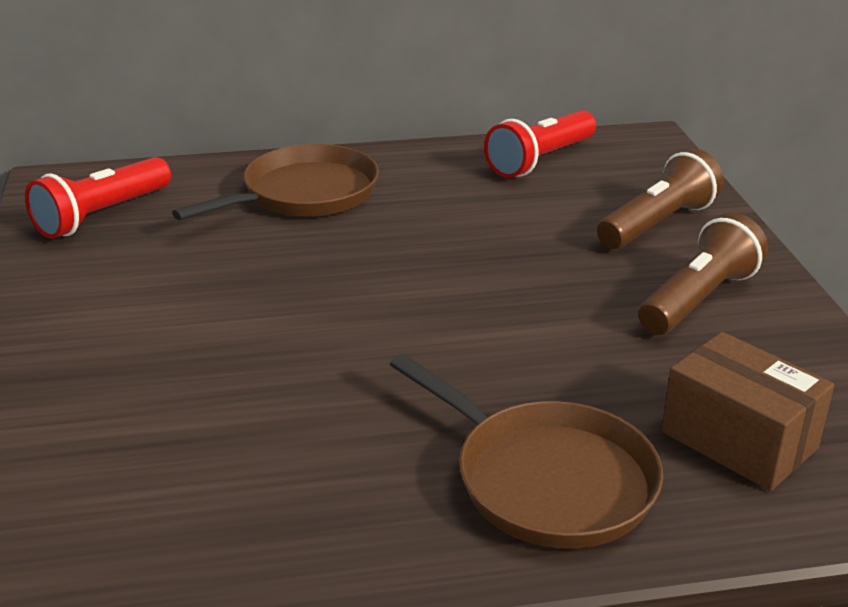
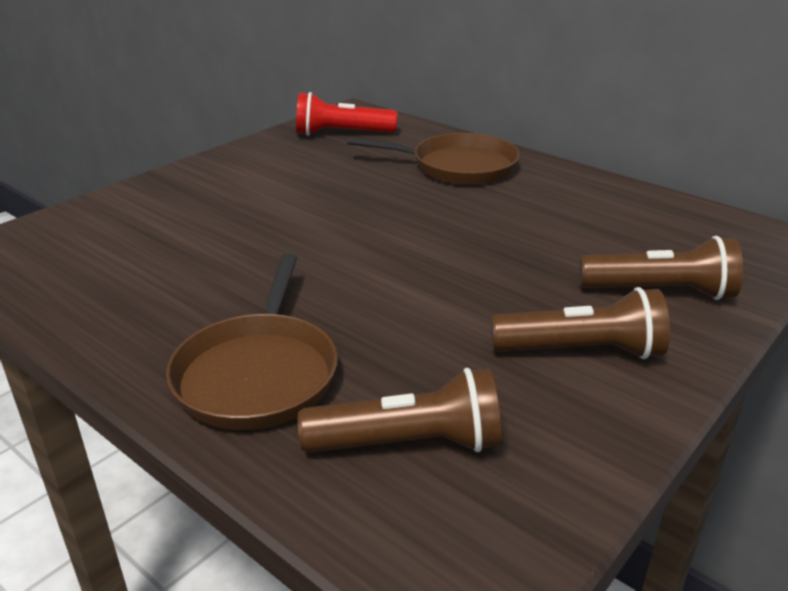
camera: 50 degrees right, 0 degrees up
red flashlight [484,110,596,178] -> none
brown box [661,332,834,491] -> brown flashlight [298,368,501,453]

